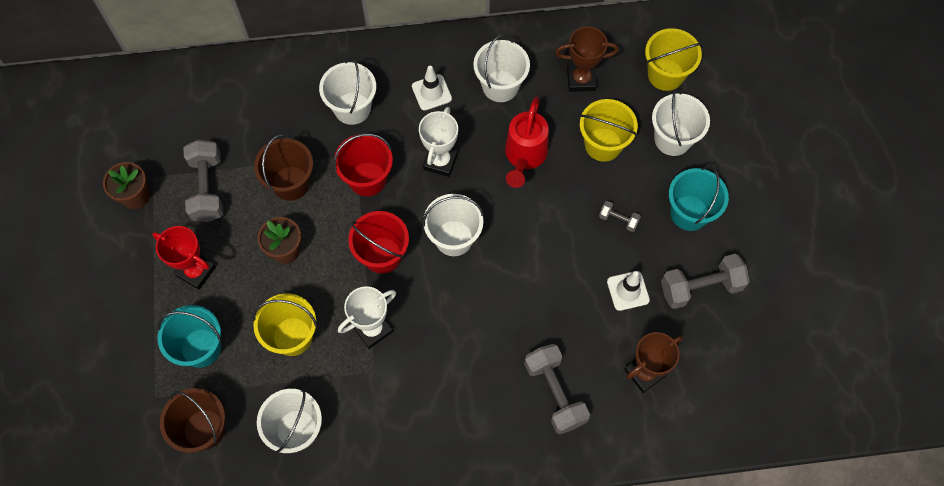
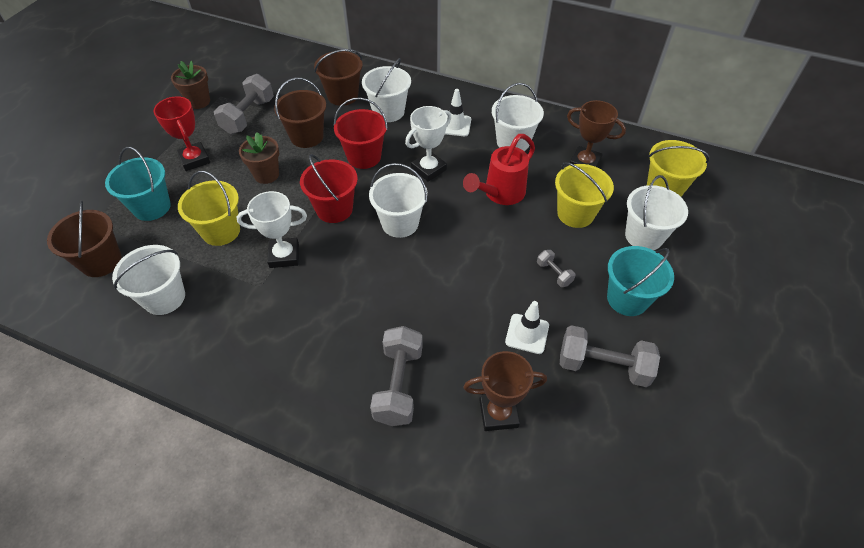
camera: 30 degrees right, 15 degrees down
none -> brown bucket [314,49,363,106]

